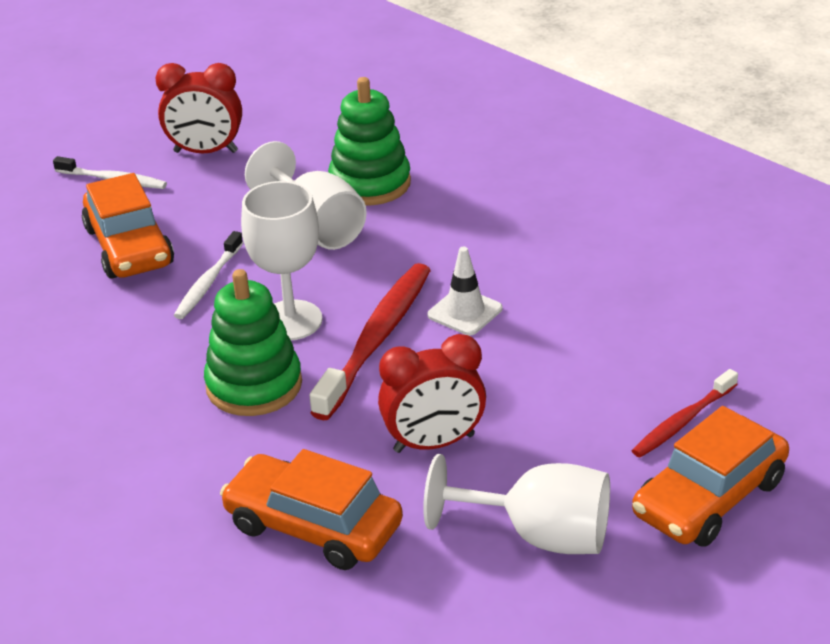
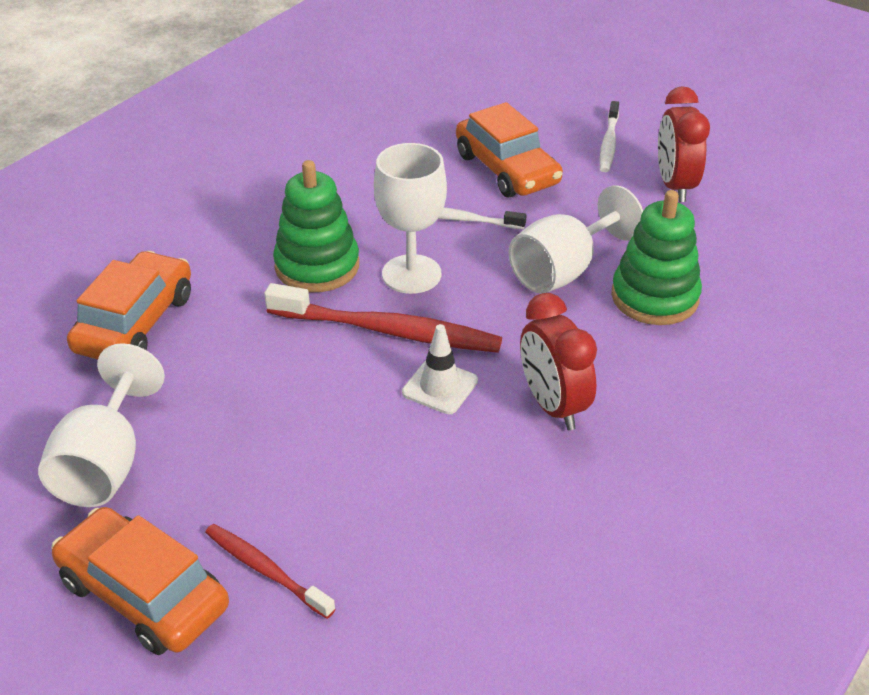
camera: 80 degrees right, 5 degrees up
orange car [82,173,174,279] -> orange car turned 90 degrees counterclockwise [456,102,563,197]
red clock [378,334,486,453] -> red clock moved to [520,293,597,430]

